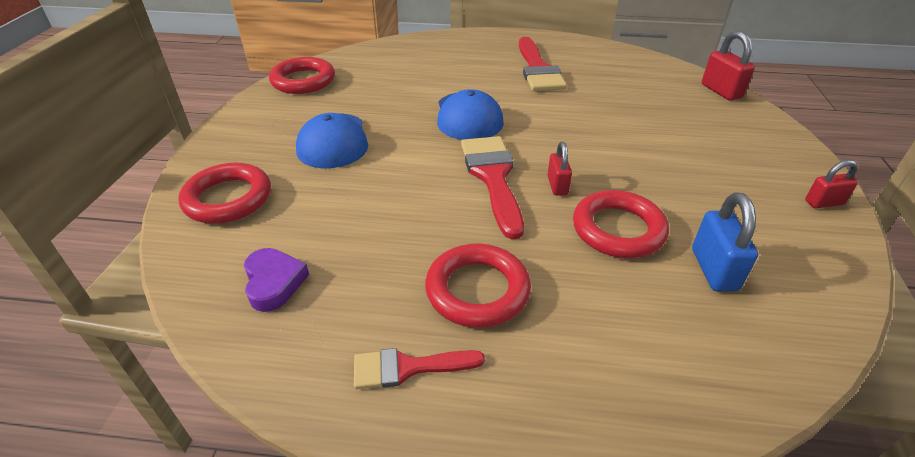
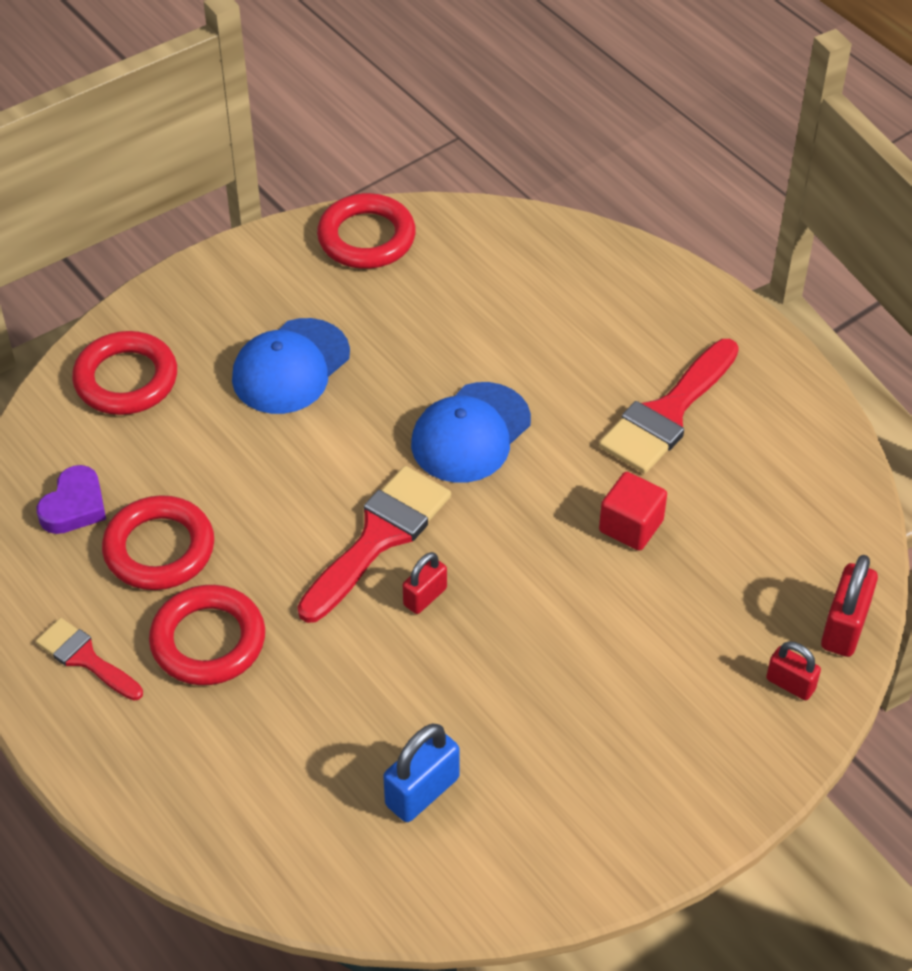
camera: 45 degrees right, 10 degrees up
red ring [573,190,669,258] -> red ring moved to [102,495,214,590]
red padlock [805,160,858,208] -> red padlock moved to [766,641,821,700]
none -> red cube [599,472,667,551]

